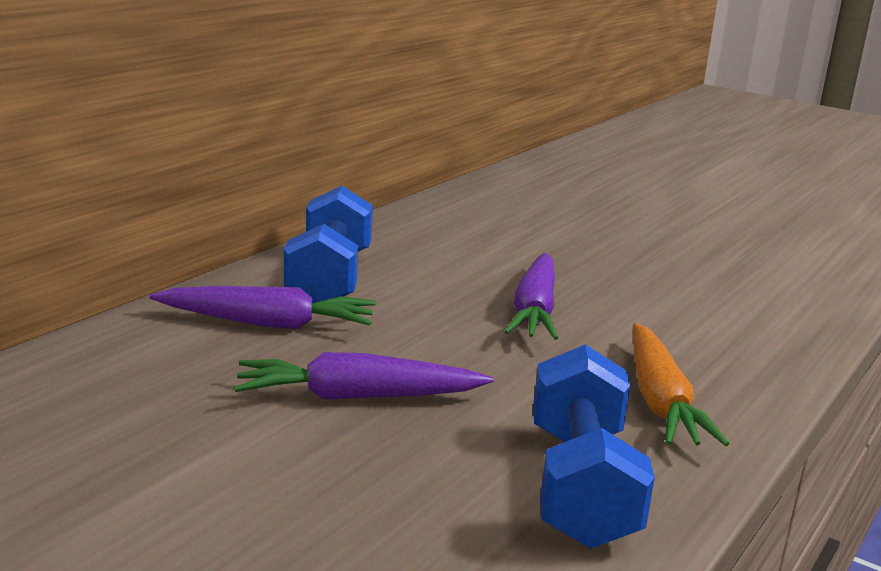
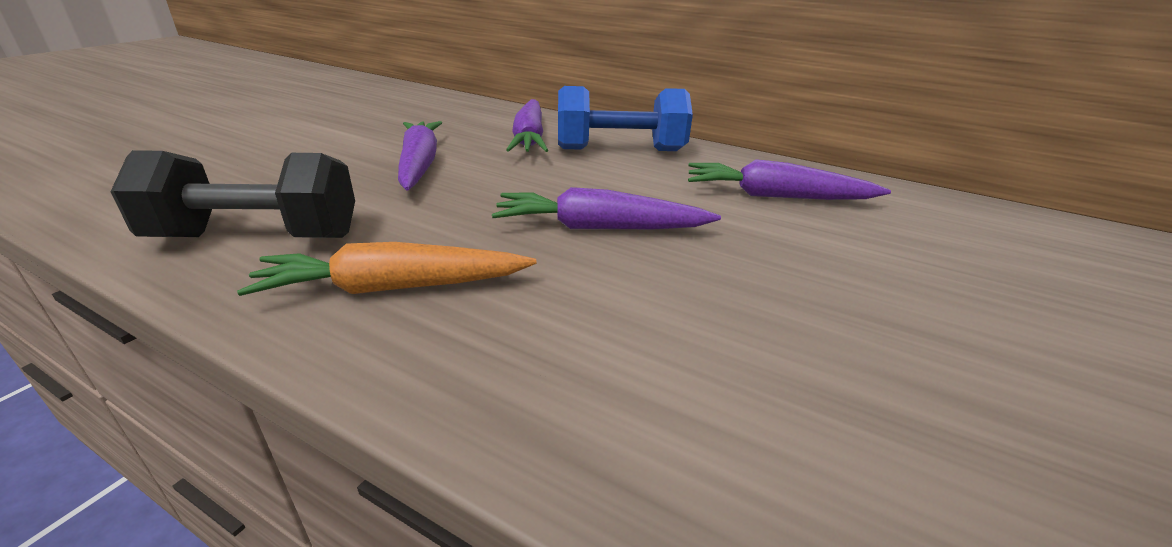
camera: 85 degrees right, 10 degrees up
blue dumbbell [533,344,655,549] -> black dumbbell [111,150,355,238]
none -> purple carrot [688,159,891,200]

